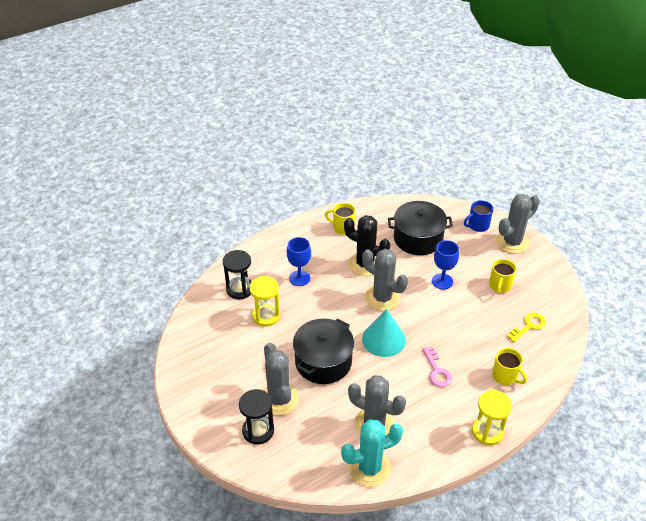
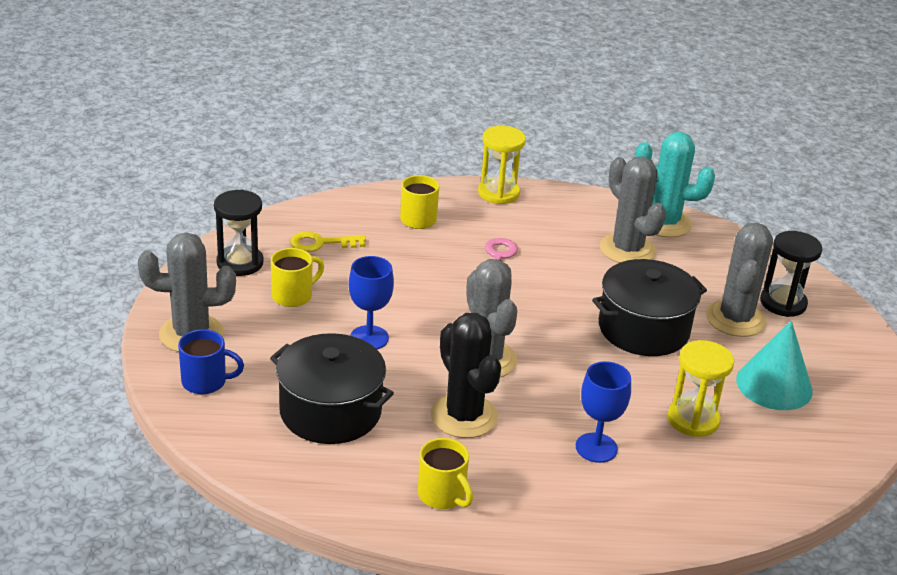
camera: 150 degrees left, 10 degrees down
black hourglass [223,250,252,299] -> black hourglass moved to [214,190,263,276]
turquoise cone [362,309,406,357] -> turquoise cone moved to [736,321,813,410]

